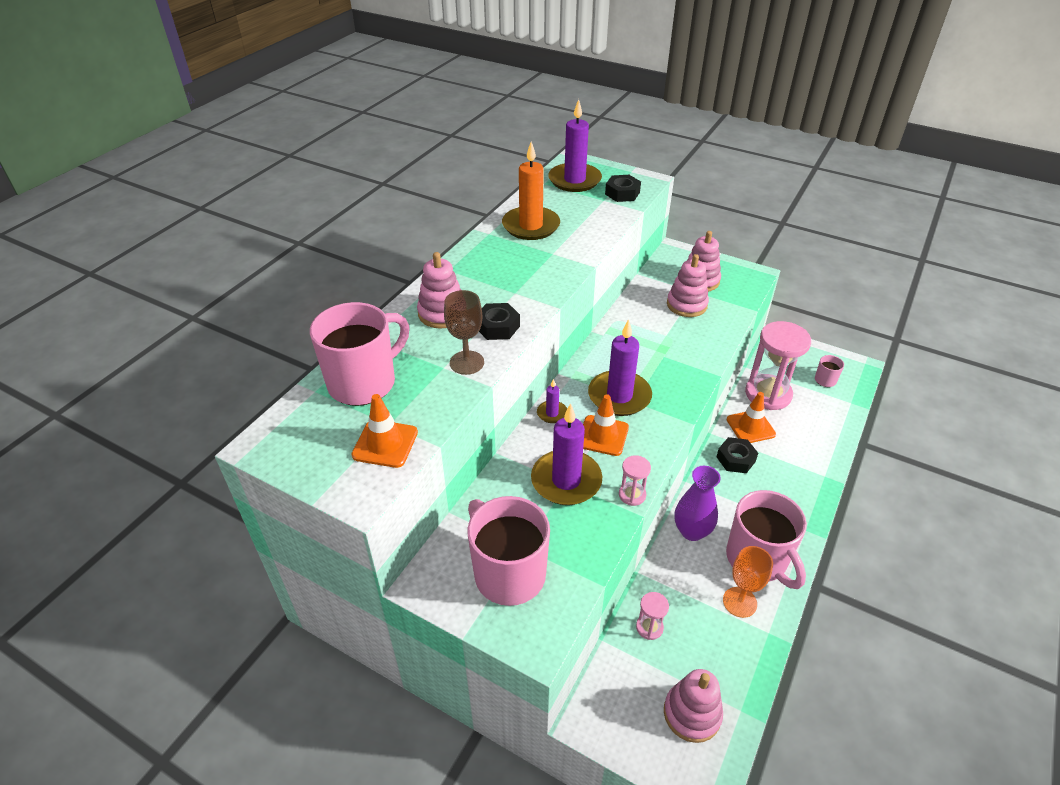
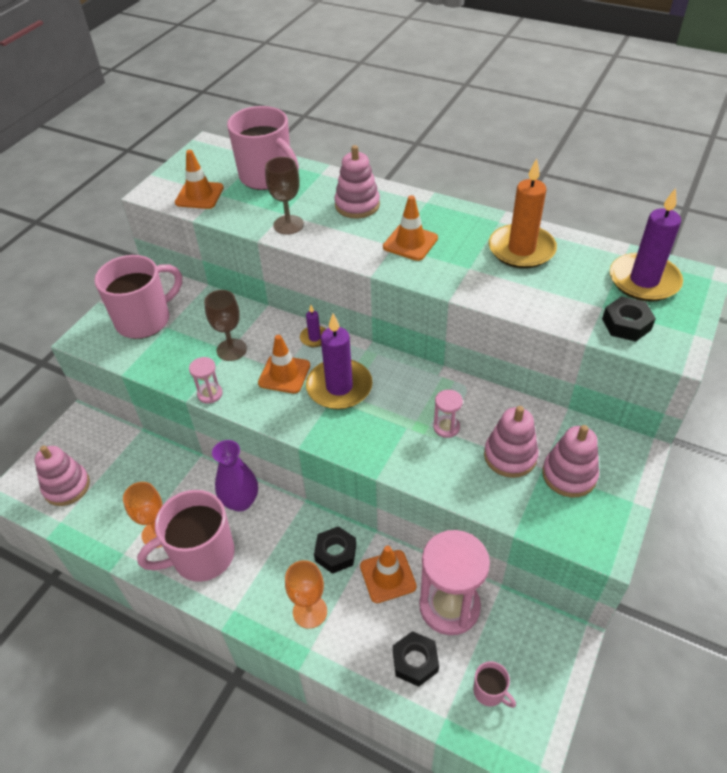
camera: 90 degrees right, 5 degrees up
black nut [479,303,520,340] -> black nut moved to [393,631,439,687]
purple candle [531,403,602,505] -> brown goblet [204,290,247,361]
pink hourglass [636,592,669,640] -> pink hourglass moved to [433,390,463,438]
none -> orange goblet [285,560,327,629]
none -> orange traffic cone [383,195,438,261]

